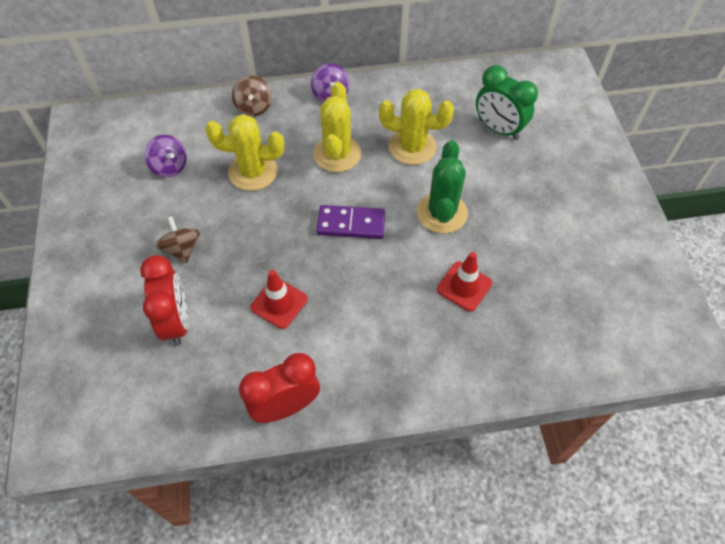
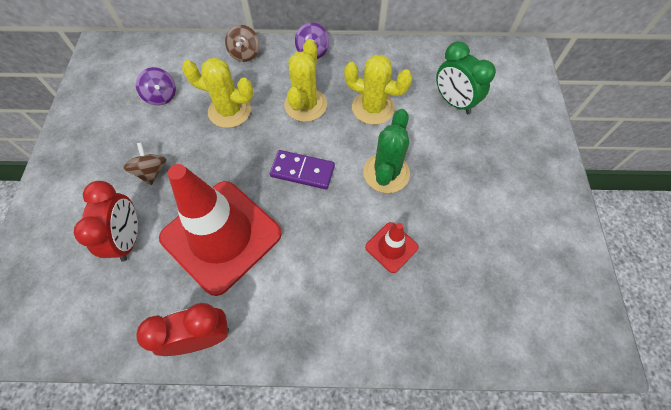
camera: 10 degrees right, 5 degrees up
red traffic cone [250,270,308,329] -> red traffic cone [159,164,282,296], size x2.30

